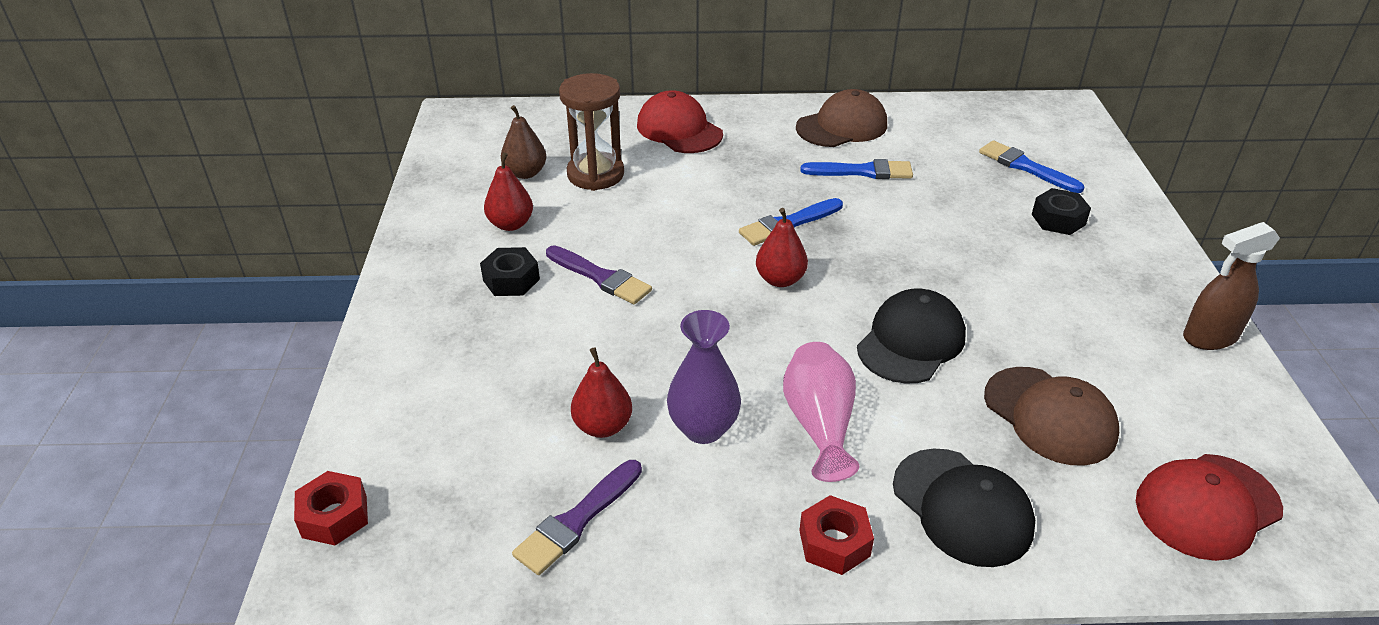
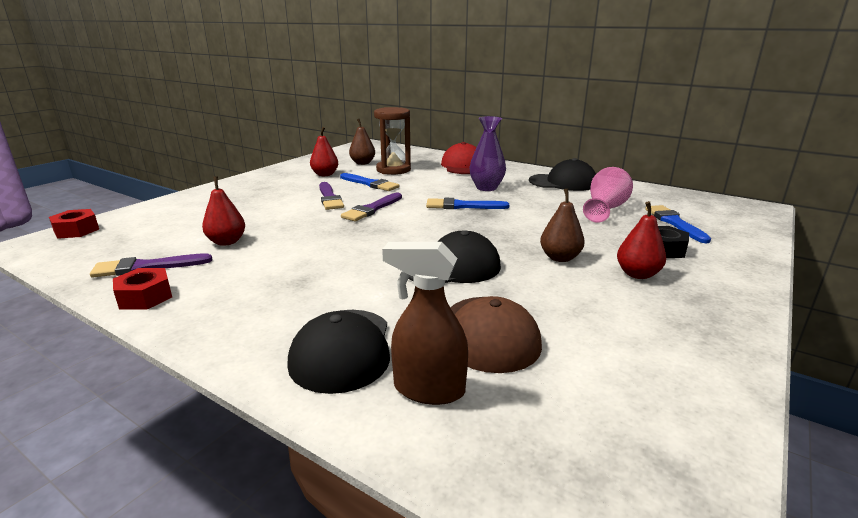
camera: 35 degrees right, 15 degrees down
black nut [480,247,540,296] -> none
purple vase [667,310,741,444] -> purple vase moved to [469,116,506,191]
red pear [756,208,808,287] -> red pear moved to [617,201,666,279]
pink vase [783,342,859,482] -> pink vase moved to [583,167,633,223]
brown cap [796,89,887,147] -> black cap [529,158,596,191]
red nut [799,495,874,575] -> red nut moved to [113,268,172,310]
blue brush [800,159,913,179] -> blue brush moved to [340,173,400,191]
red cap [1136,454,1283,561] -> none
brown spray bottle [1183,222,1280,350] -> brown spray bottle moved to [382,242,468,405]
none -> purple brush [341,193,402,221]
none -> brown pear [540,188,585,262]

